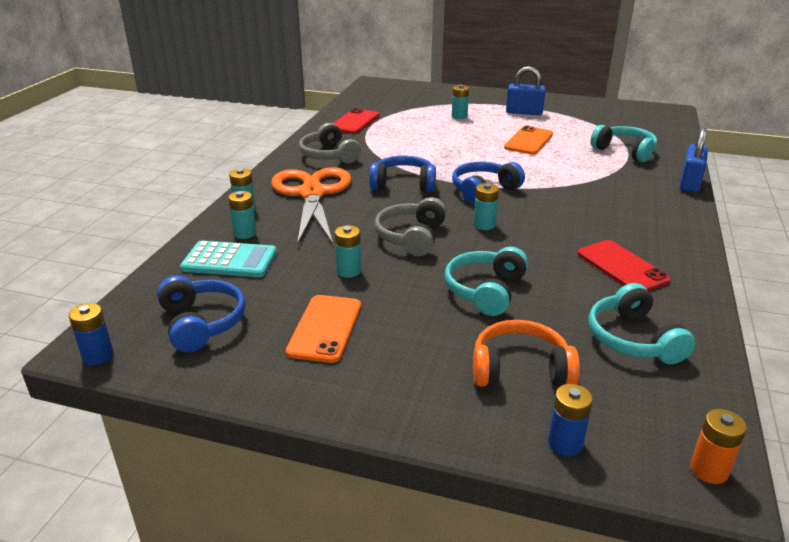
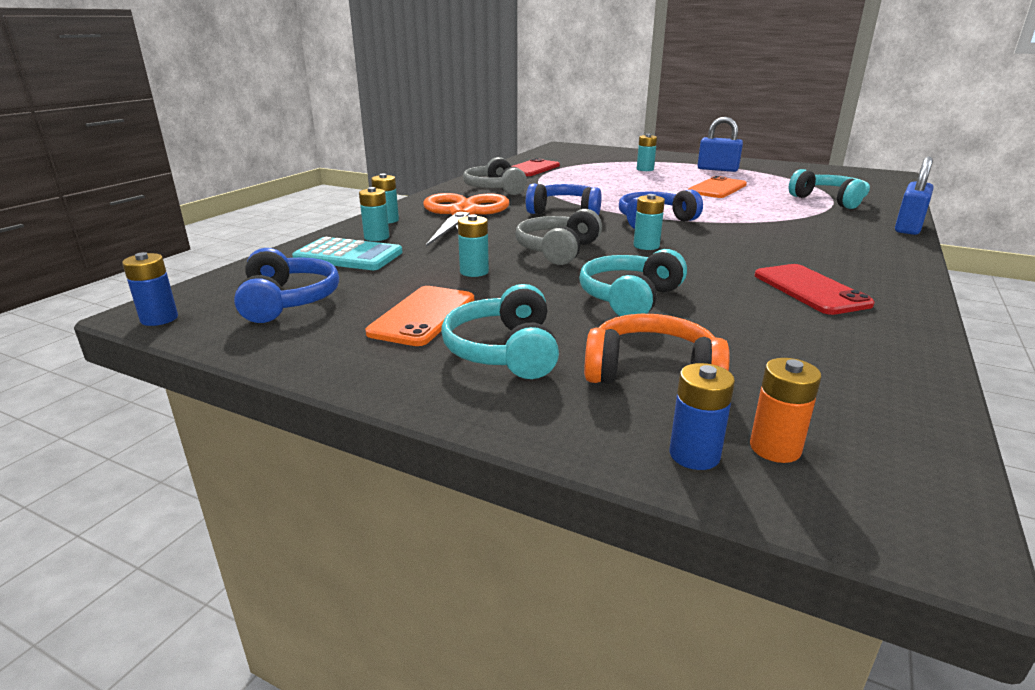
camera: 10 degrees right, 5 degrees down
turquoise headphones [588,283,695,364] -> turquoise headphones moved to [441,284,559,379]
orange battery [690,409,747,484] -> orange battery moved to [750,358,821,463]

